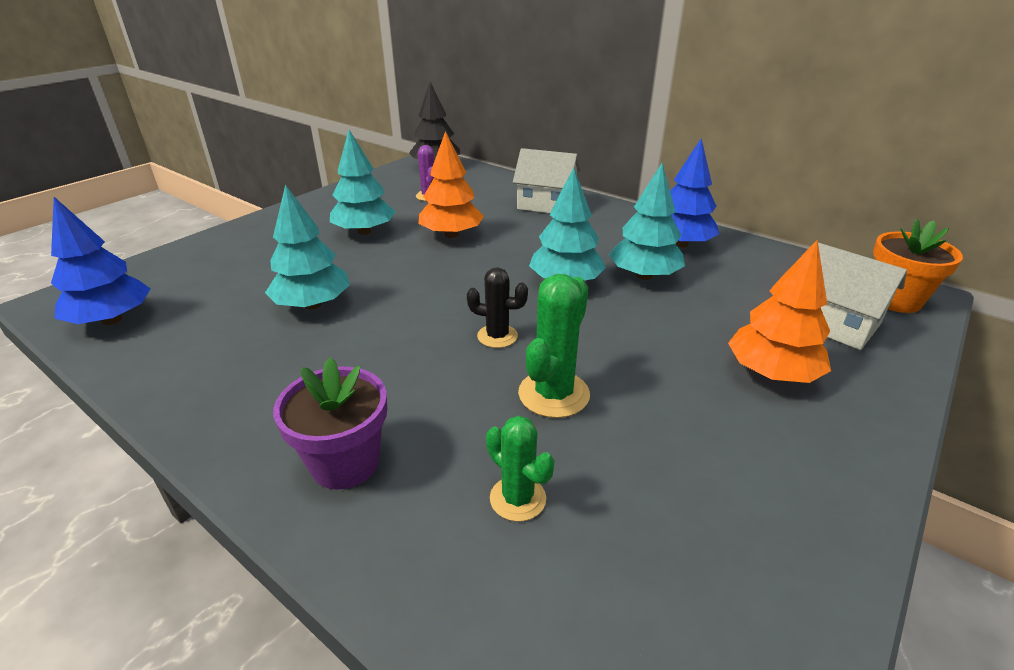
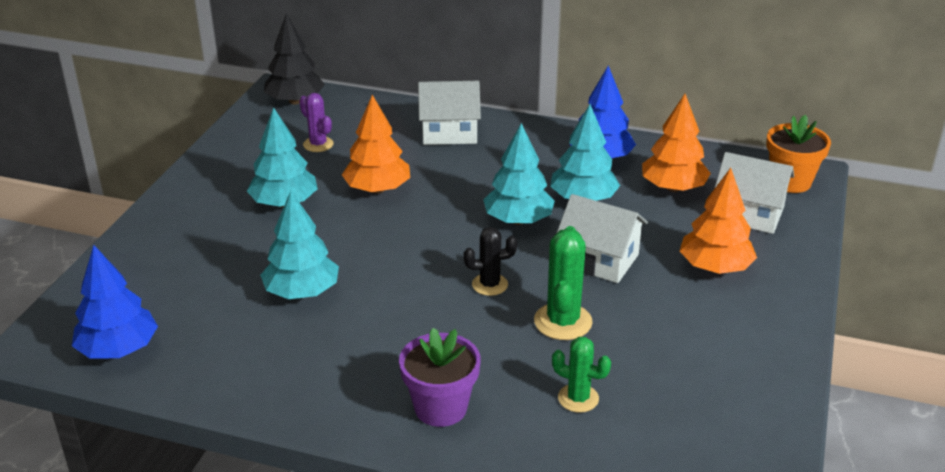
camera: 20 degrees left, 0 degrees up
none -> white house [556,194,648,283]
none -> orange tree [642,94,711,192]

